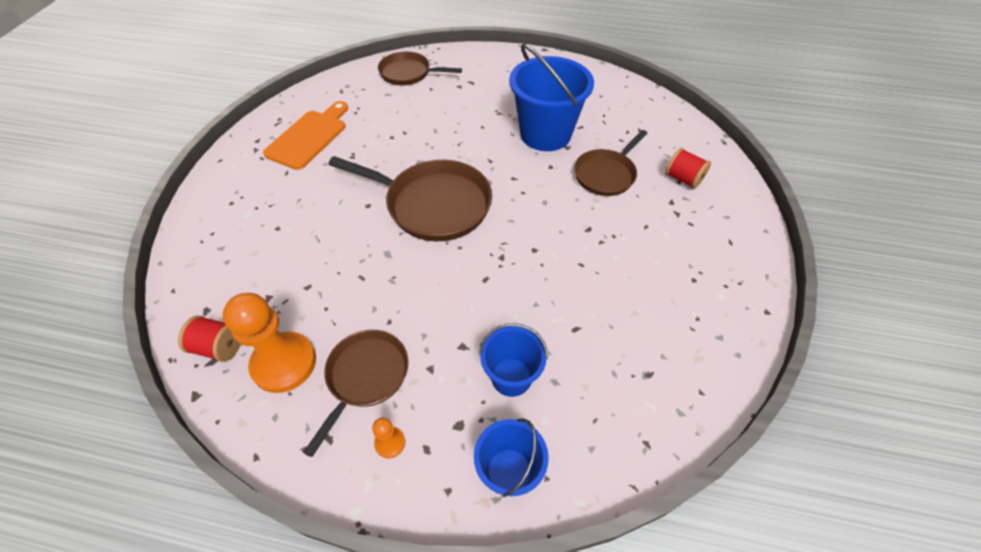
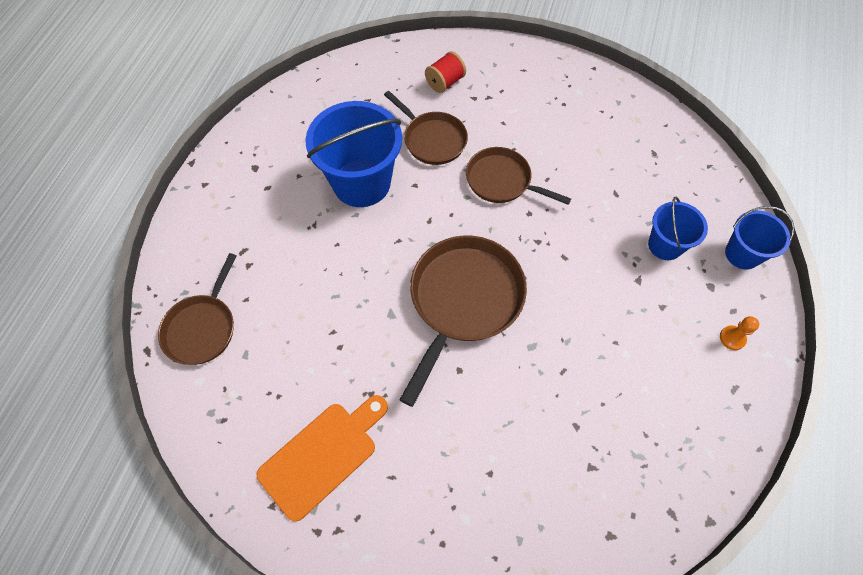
camera: 85 degrees left, 10 degrees up
red spool [178,316,241,362] -> none
orange pawn [223,293,316,393] -> none
orange cutting board [263,101,348,170] -> orange cutting board turned 105 degrees clockwise [257,395,388,522]
brown pan [303,330,408,457] -> brown pan moved to [466,147,571,205]

